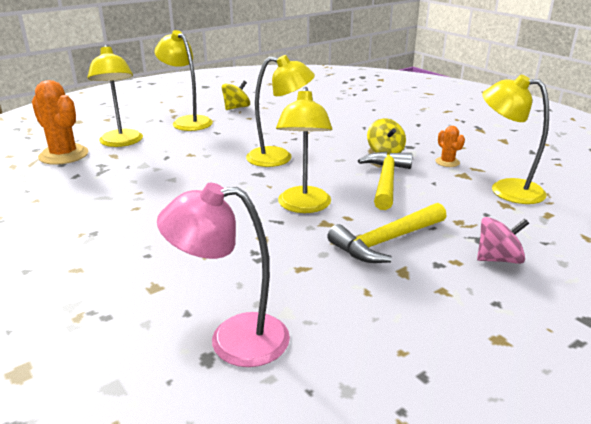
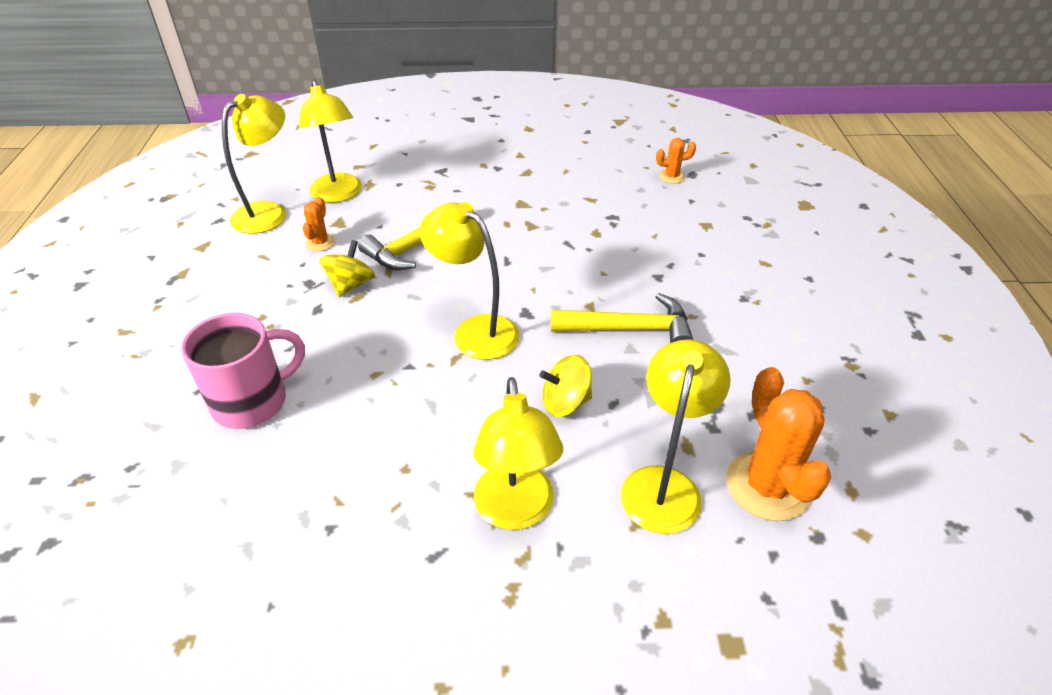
camera: 145 degrees left, 15 degrees up
pink lamp [157,183,290,367] -> orange cactus [656,138,696,184]
yellow spinning top [222,81,250,110] -> yellow spinning top moved to [539,355,592,417]
yellow lamp [276,87,332,213] -> yellow lamp moved to [222,94,286,234]
yellow hammer [327,203,446,263] -> yellow hammer moved to [551,293,693,343]
pink spinning top [477,217,529,264] -> none
none -> pink mug [181,313,305,429]

